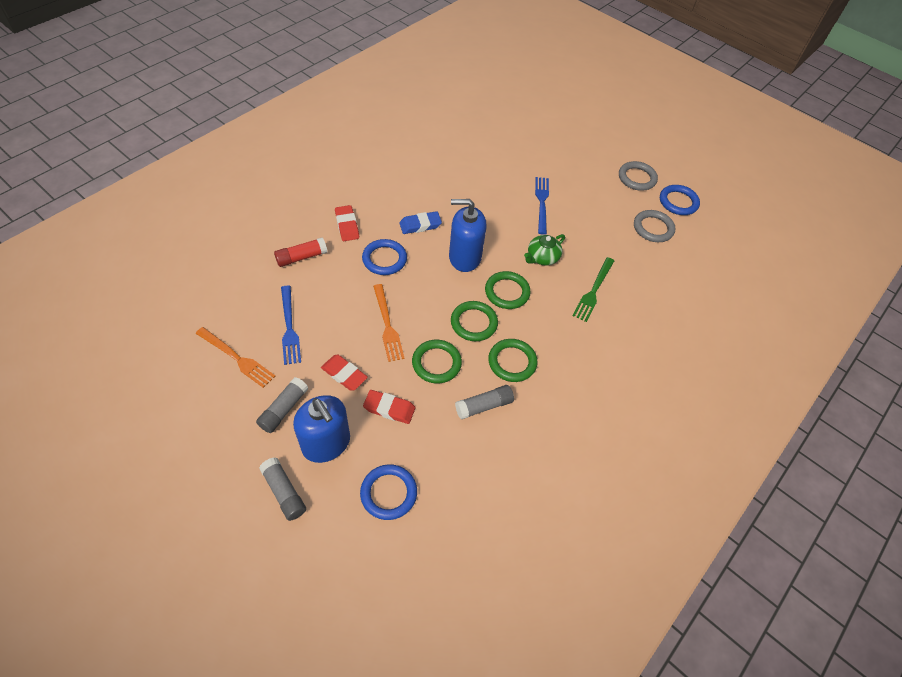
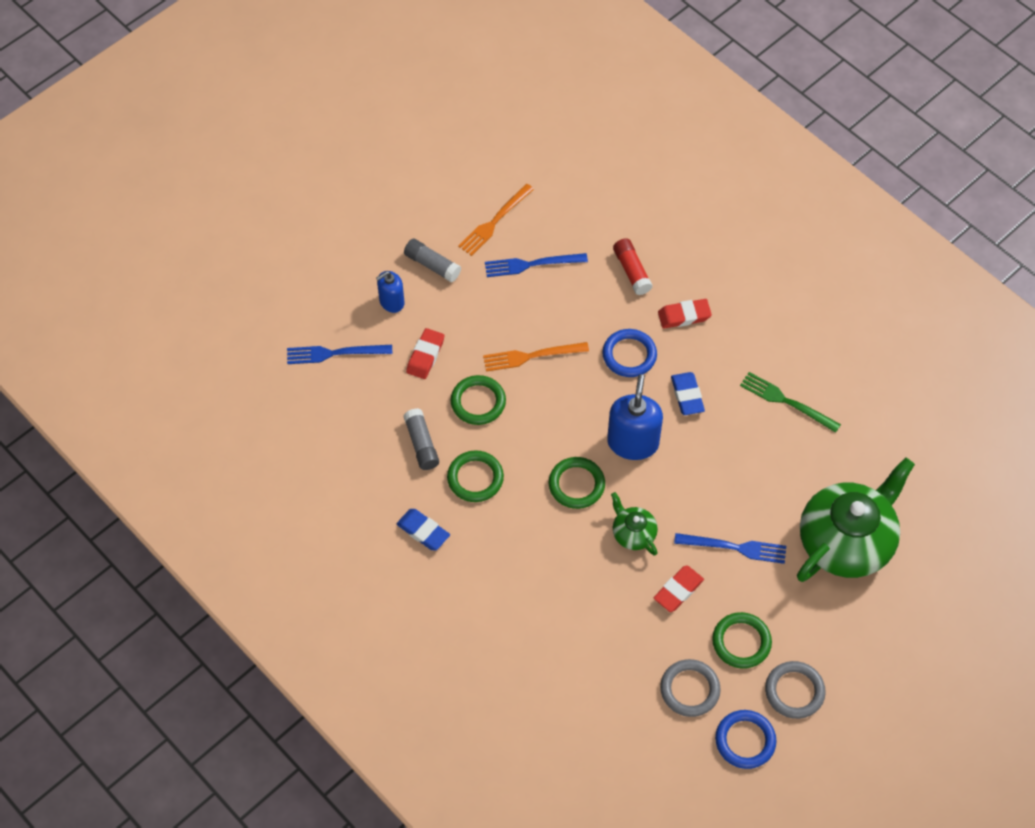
camera: 100 degrees right, 5 degrees up
grey glue stick [259,457,306,521] -> none
blue soap dispenser [293,395,350,463] -> blue soap dispenser [376,271,405,313], size x0.59
red eraser [321,354,368,391] -> red eraser moved to [654,565,704,612]
blue ring [360,464,417,520] -> blue fork [287,345,392,364]
green ring [451,301,498,341] -> green ring moved to [712,612,772,669]
green fork [572,257,614,322] -> green fork moved to [740,372,841,433]
none -> blue eraser [396,509,450,550]
none -> green teapot [797,458,915,582]

